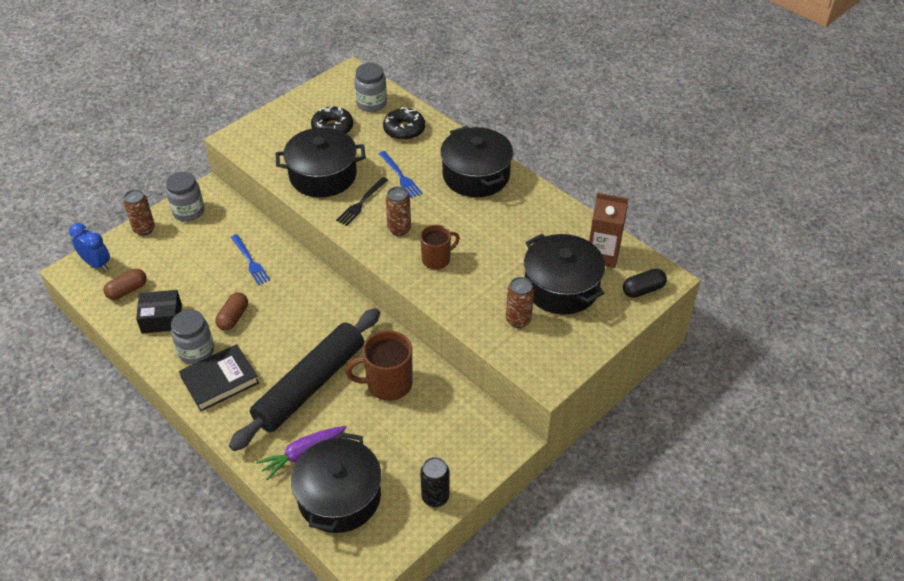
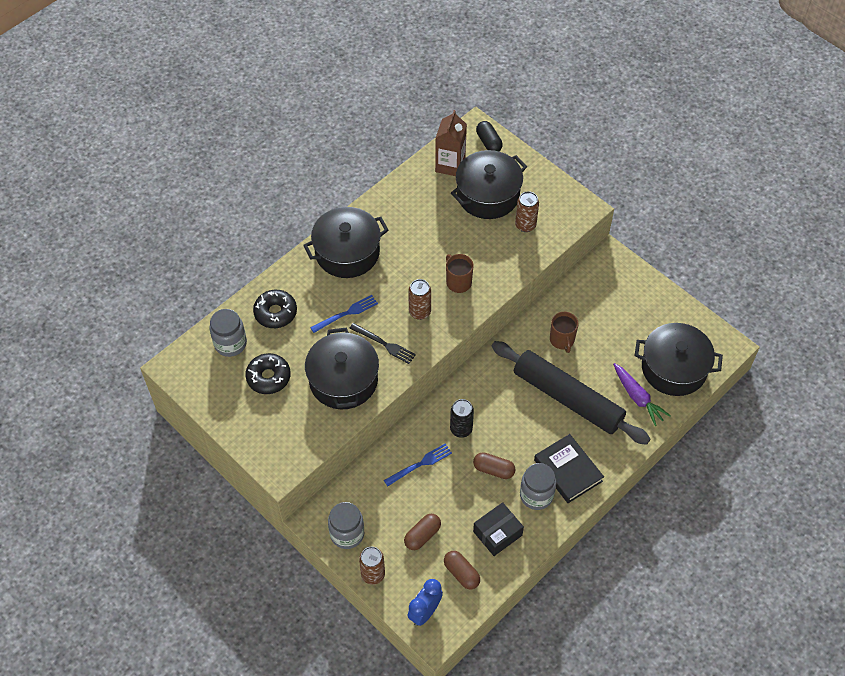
camera: 90 degrees left, 10 degrees up
black box [136,290,182,334] -> black box turned 60 degrees clockwise [473,502,524,556]
brown mug [345,330,412,401] -> brown mug [550,312,579,353], size x0.66
black can [420,457,449,507] -> black can moved to [450,399,474,438]
none -> brown capsule [404,514,441,550]

